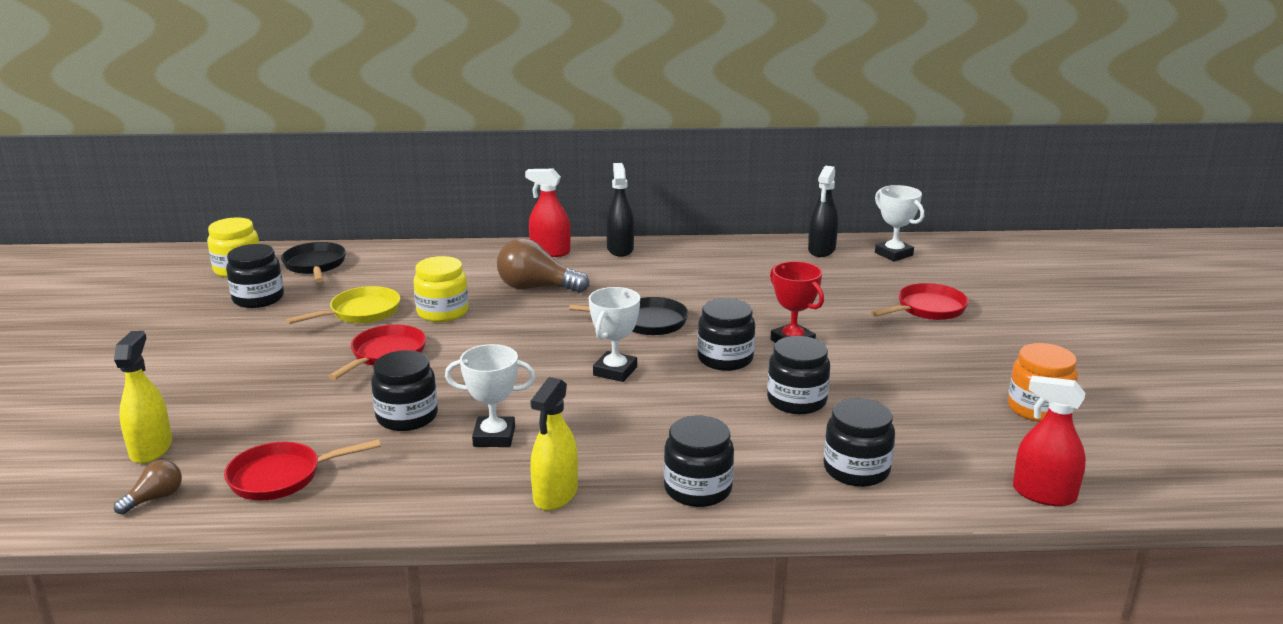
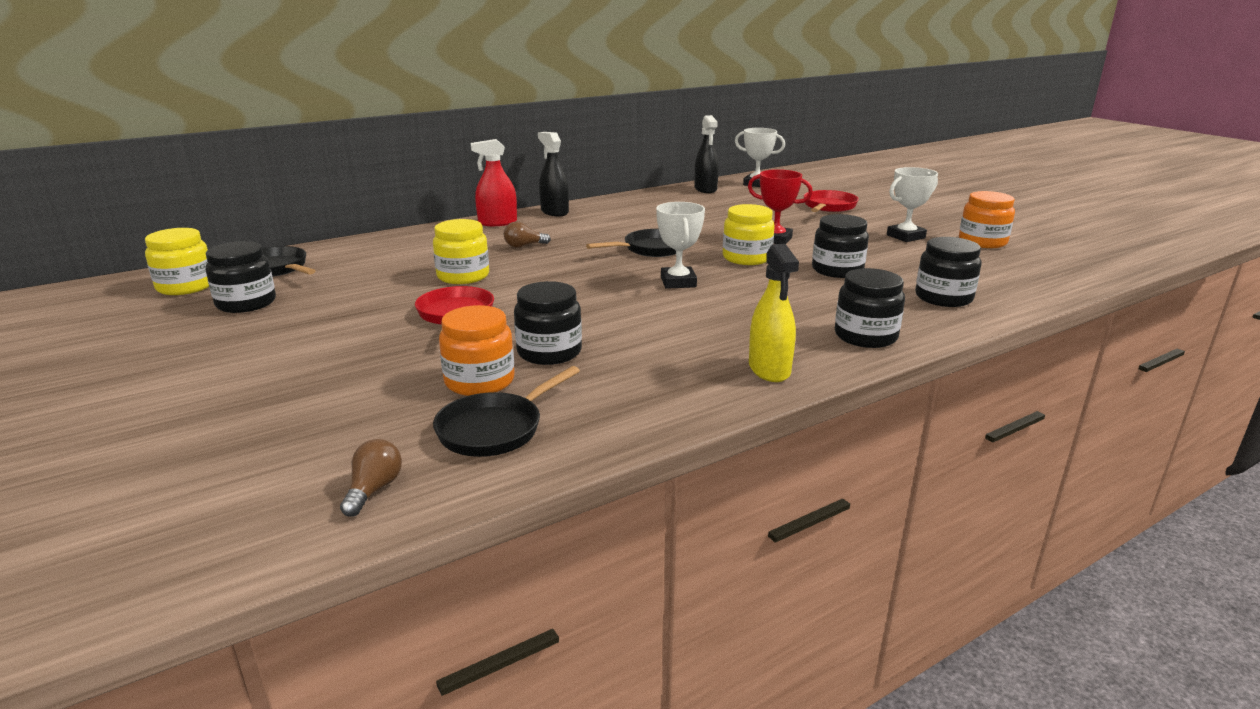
camera: 30 degrees left, 0 degrees up
yellow spray bottle [114,331,172,464] -> none
red pan [224,439,381,500] -> black pan [433,366,580,457]
yellow pan [286,286,400,324] -> none
white trophy [445,344,536,447] -> white trophy moved to [887,167,938,242]
brown light bulb [497,238,589,293] -> brown light bulb [504,221,551,248], size x0.53
black jar [697,298,755,371] -> yellow jar [723,204,775,265]
red spray bottle [1013,376,1086,506] -> none
none -> orange jar [439,305,515,396]

